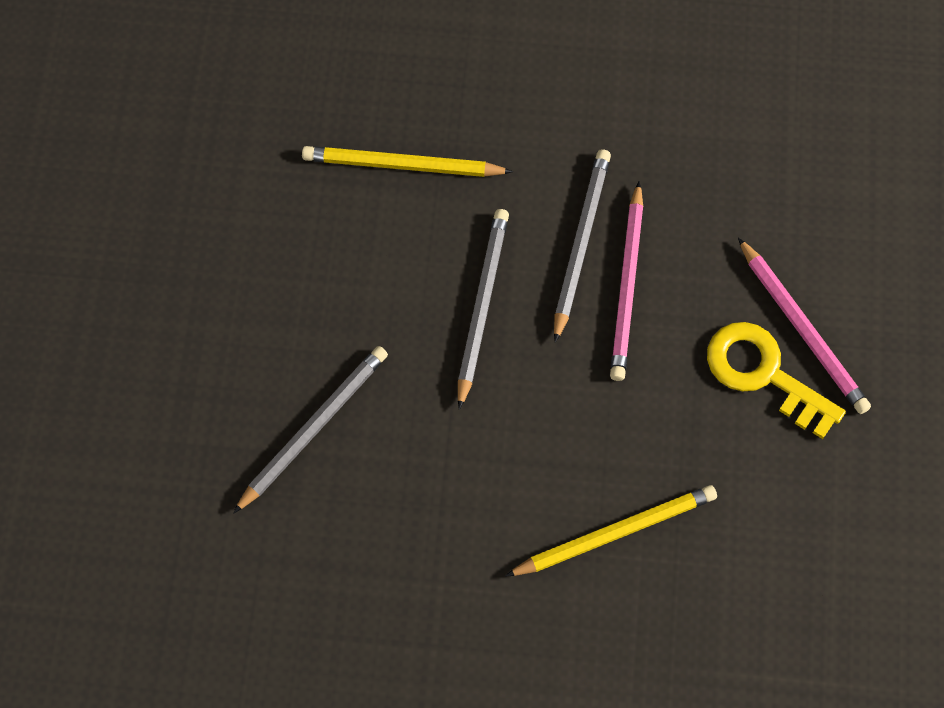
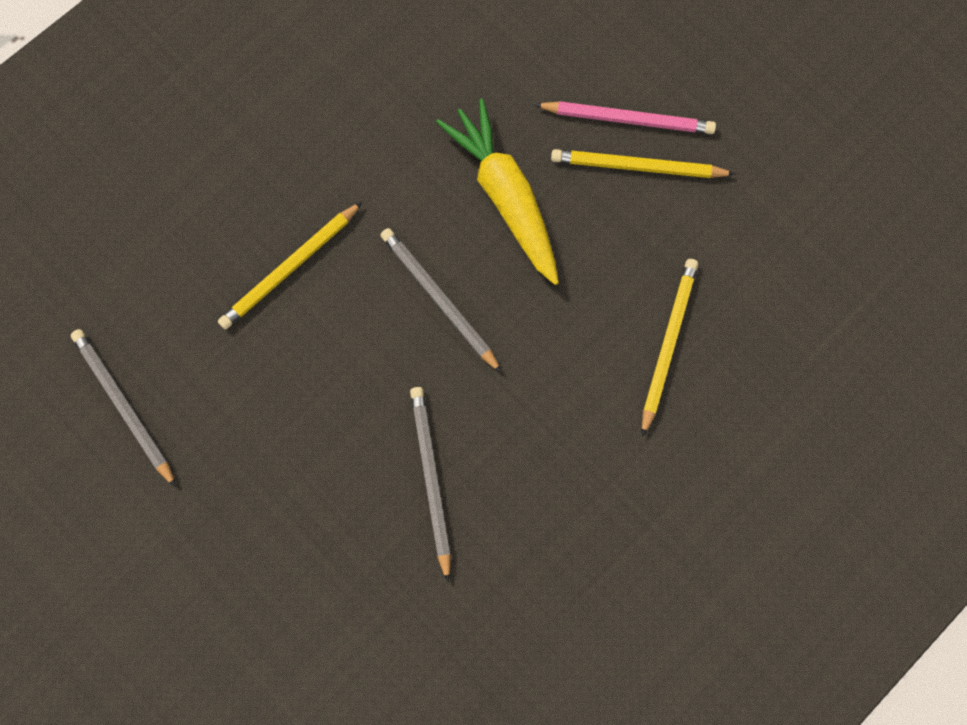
camera: 50 degrees left, 5 degrees up
grey pencil [554,149,611,342] -> grey pencil moved to [71,329,176,488]
pink pencil [610,181,644,381] -> yellow carrot [436,99,559,285]
yellow key [707,322,846,439] -> yellow pencil [551,149,735,178]

